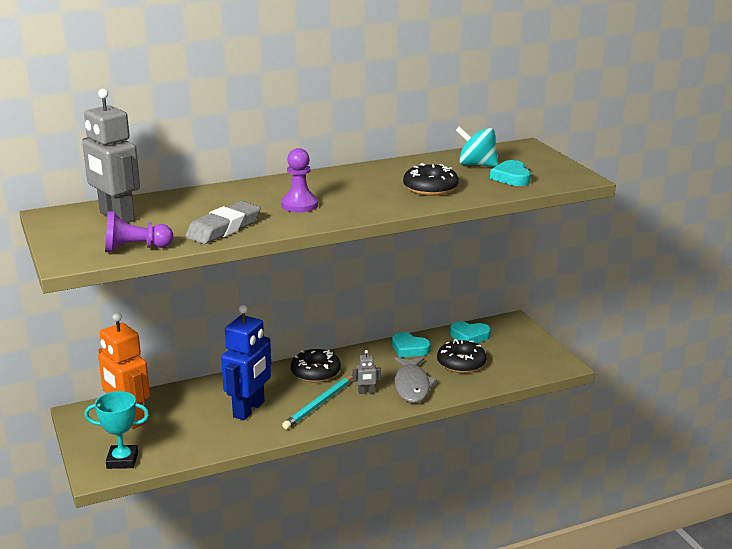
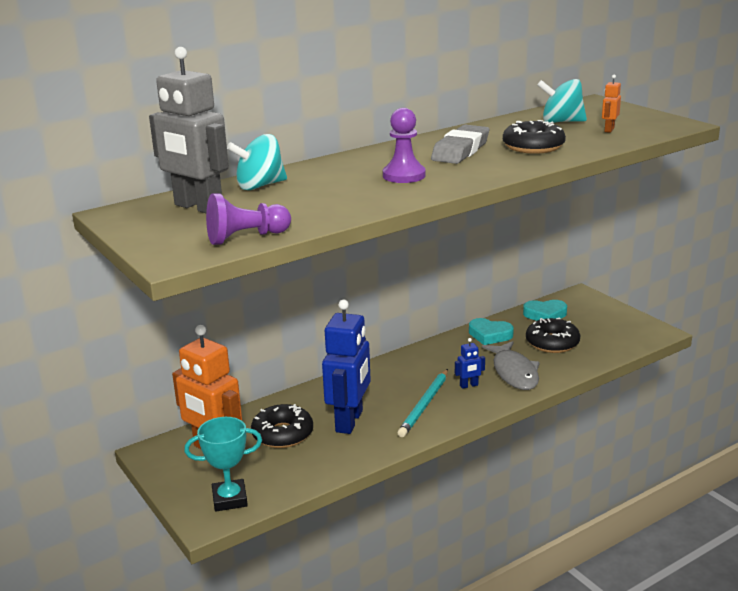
camera: 10 degrees left, 0 degrees up
grey eraser [185,201,260,244] -> grey eraser moved to [431,125,489,164]
black donut [291,349,341,383] -> black donut moved to [251,404,313,448]
grey robot [352,350,381,394] -> blue robot [455,338,485,389]
turquoise heart [490,160,531,186] -> orange robot [602,75,621,133]
none -> turquoise spinning top [227,134,287,190]

